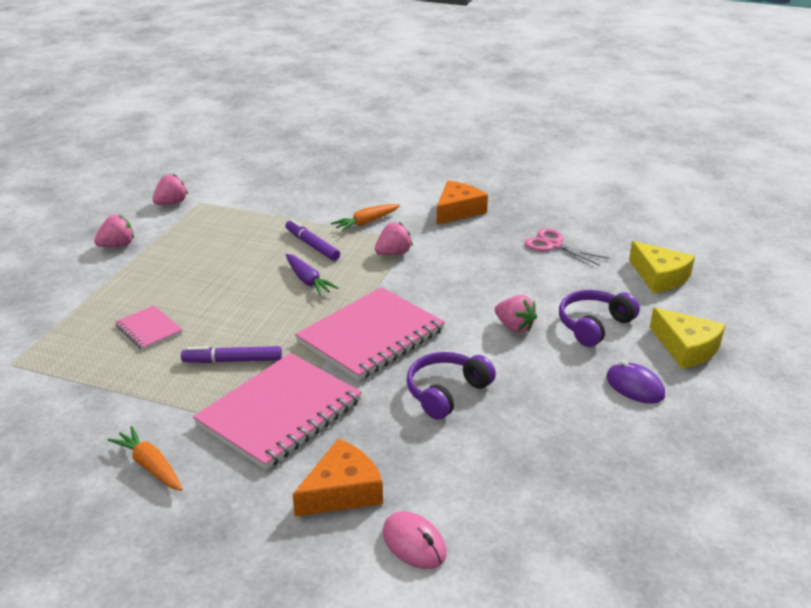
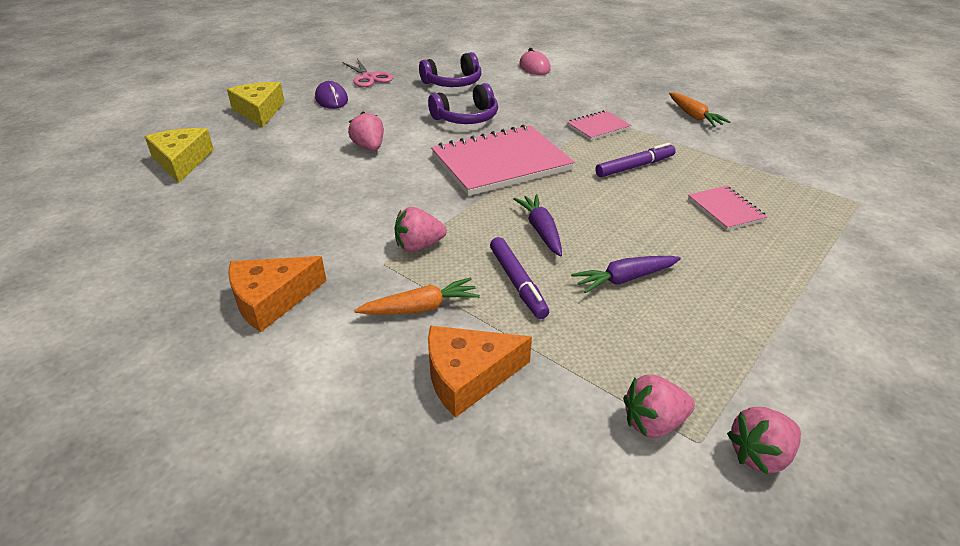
camera: 160 degrees left, 5 degrees up
pink strawberry [94,215,134,247] -> pink strawberry moved to [623,375,695,438]
purple marker [181,346,282,363] -> purple marker turned 45 degrees counterclockwise [595,143,676,177]
pink notebook [193,353,362,470] -> pink notebook [567,110,631,140], size x0.49
orange cheese [293,439,383,517] -> orange cheese moved to [428,326,532,418]
pink scissors [524,228,609,266] -> pink scissors moved to [342,59,393,87]
purple headphones [559,290,640,347] -> purple headphones moved to [419,52,481,87]
none -> purple carrot [571,256,681,293]

